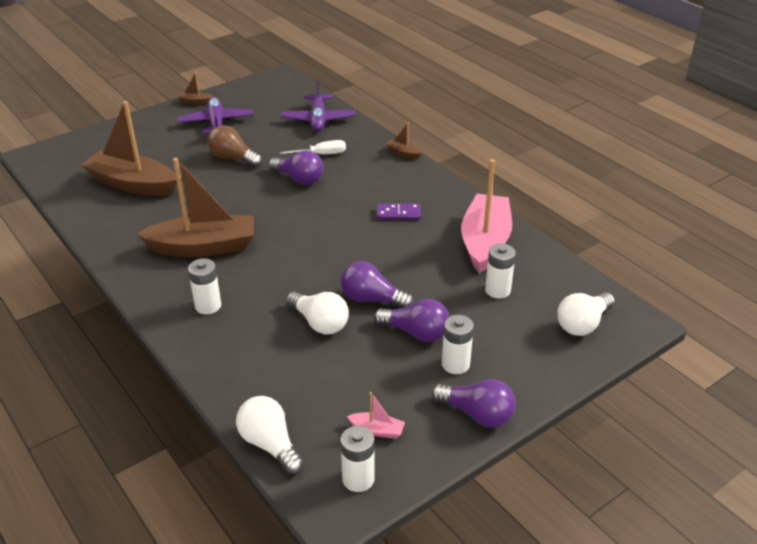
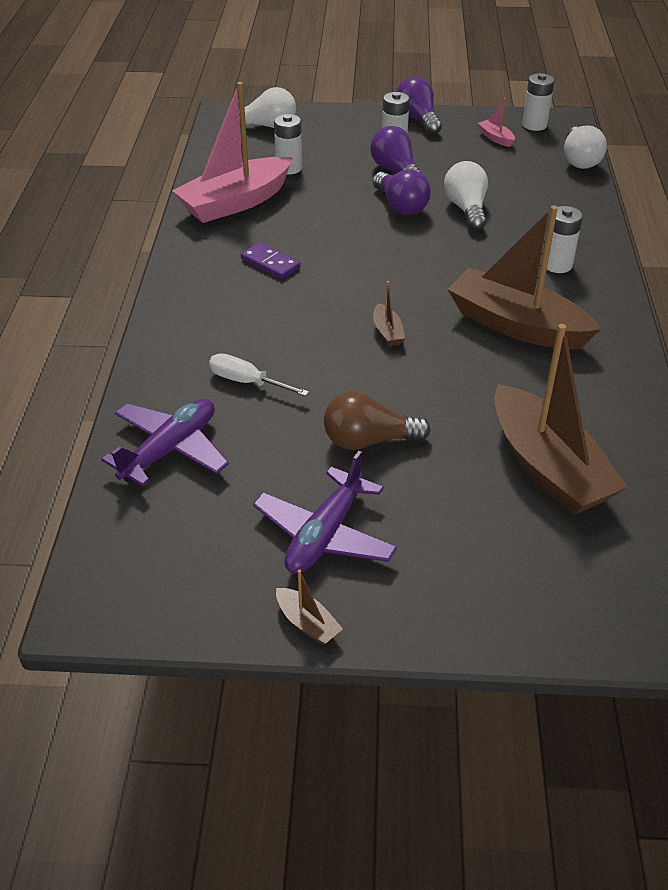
camera: 140 degrees left, 5 degrees up
brown light bulb [207,125,262,167] -> brown light bulb turned 105 degrees clockwise [324,391,431,450]
purple light bulb [268,150,323,185] -> none
brown boat [386,123,422,159] -> brown boat moved to [373,281,405,347]

